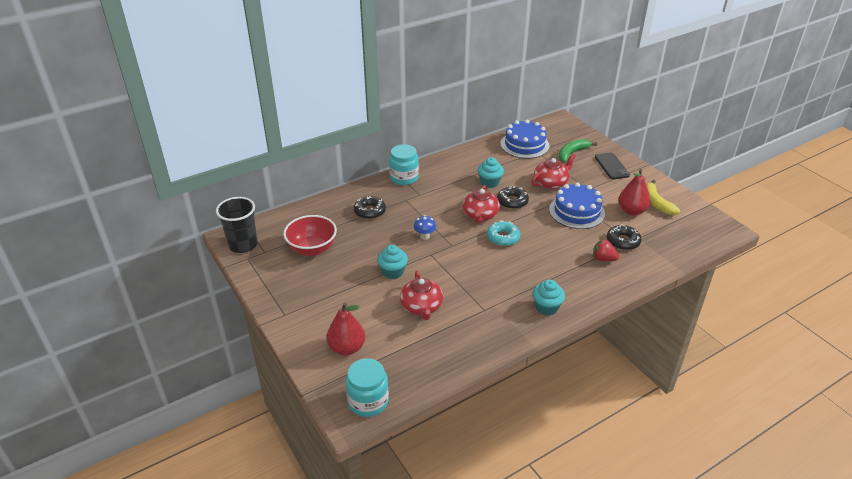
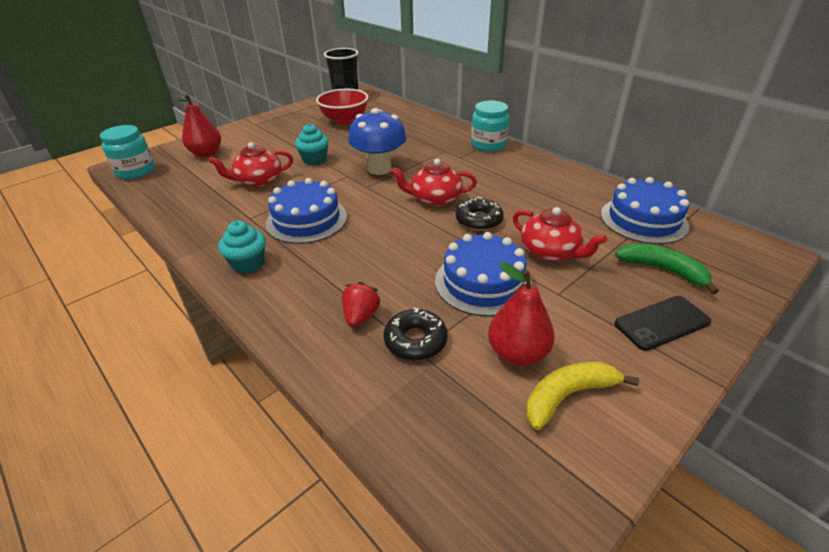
camera: 80 degrees right, 0 degrees up
black donut [354,196,386,219] -> none
blue mushroom [414,215,436,240] -> blue mushroom [348,108,406,175], size x2.09
turquoise cupcake [478,157,504,188] -> none
turquoise donut [487,220,520,246] -> none
none -> blue cake [266,178,347,244]

